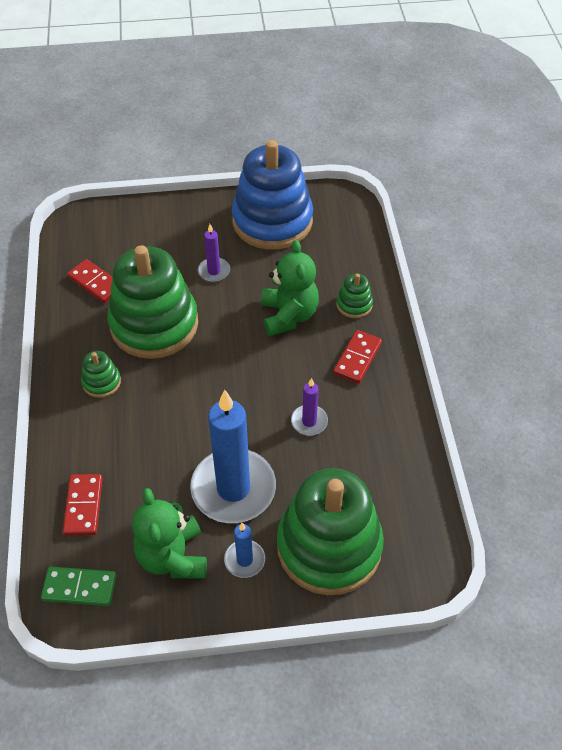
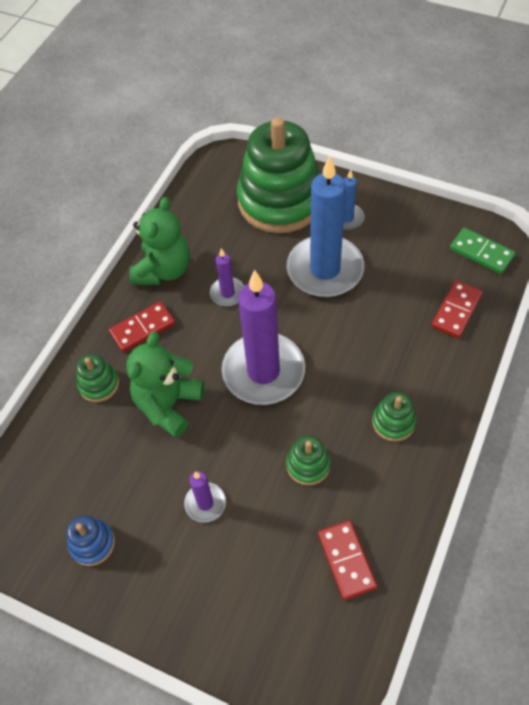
camera: 145 degrees left, 5 degrees up
green stacking toy [107,245,198,359] -> green stacking toy [286,435,330,485], size x0.42
green teddy bear [132,488,207,579] -> green teddy bear moved to [129,197,190,285]
blue stacking toy [232,140,313,250] -> blue stacking toy [67,515,115,566], size x0.42
none -> purple candle [222,270,305,405]

